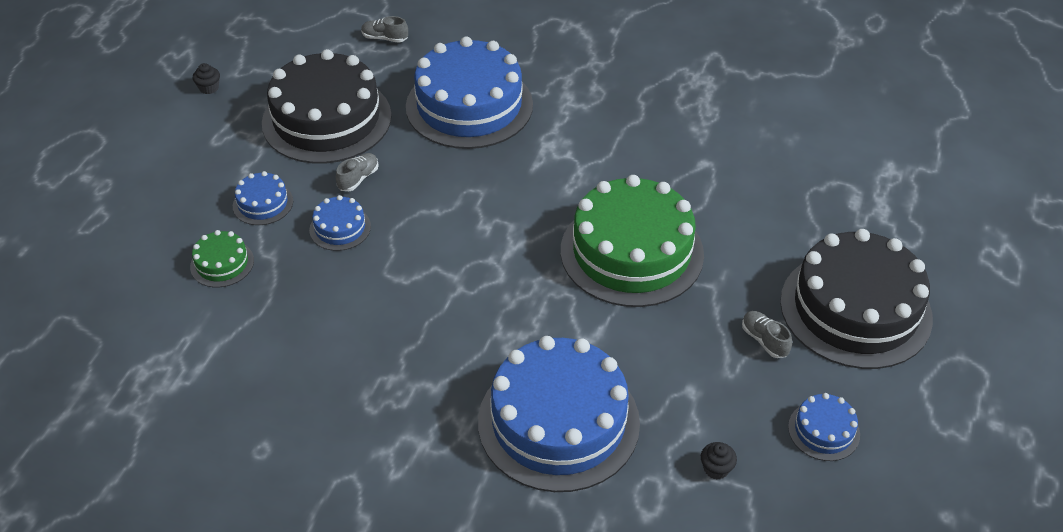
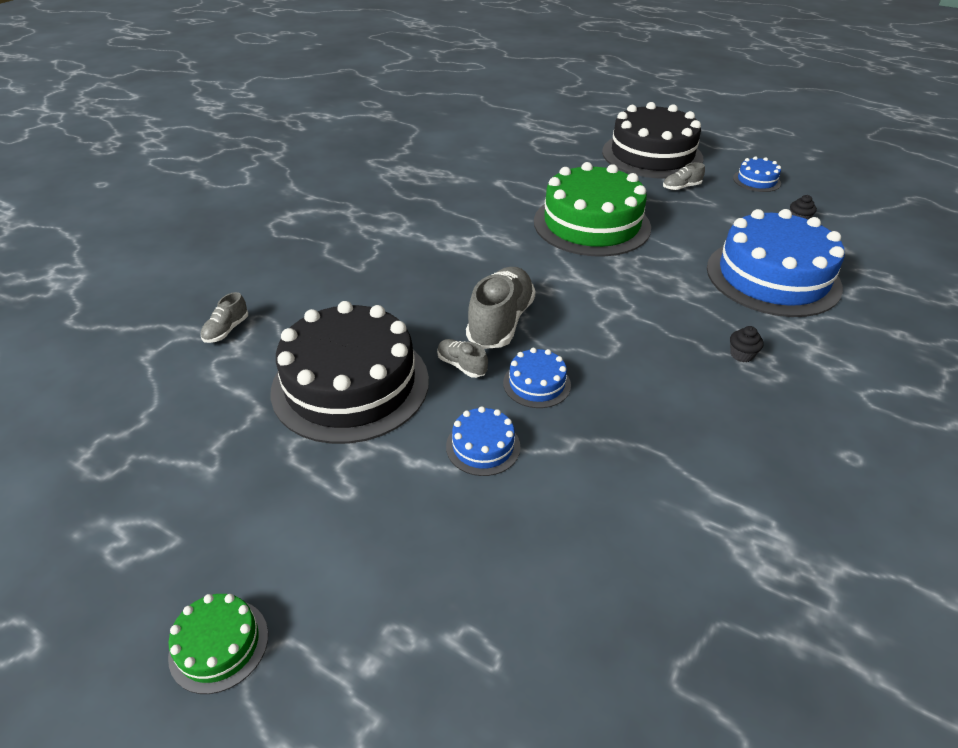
camera: 80 degrees left, 5 degrees down
green cake [190,230,254,287] -> green cake moved to [168,594,268,694]
black cupcake [193,63,220,94] -> black cupcake moved to [730,326,764,362]
blue cake [406,36,533,149] -> none
none -> grey shoe [466,267,536,349]

